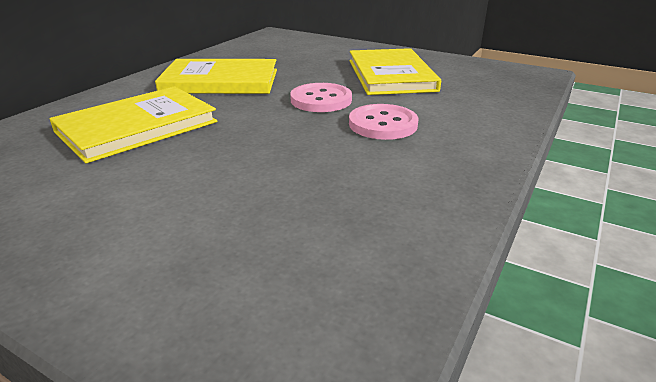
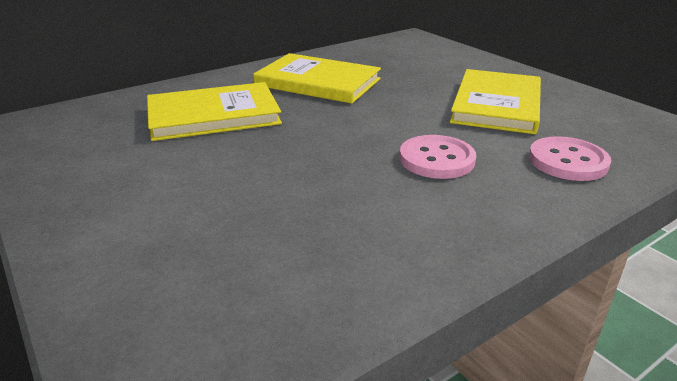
camera: 25 degrees right, 0 degrees up
pink button [290,83,352,112] -> pink button moved to [529,136,611,181]

